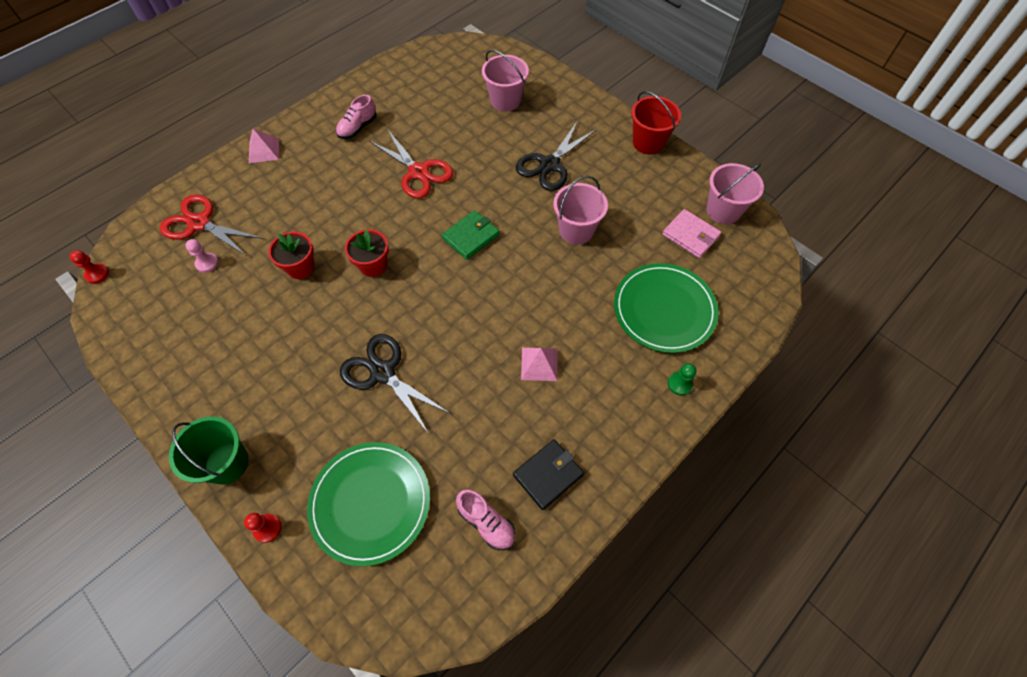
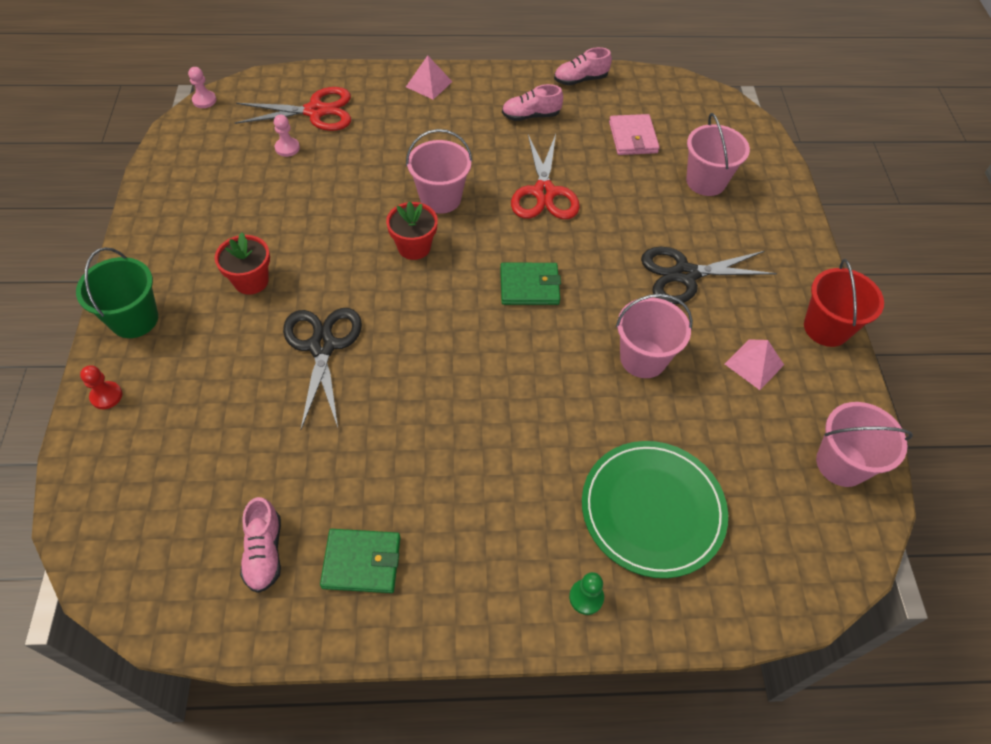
camera: 40 degrees right, 5 degrees down
red pawn [70,250,109,284] -> pink pawn [188,67,216,108]
red scissors [159,194,264,257] -> red scissors turned 105 degrees clockwise [235,87,351,131]
red flower pot [268,232,315,279] -> red flower pot moved to [215,232,270,295]
green plate [307,442,430,567] -> none
black wallet [513,439,584,510] -> green wallet [320,529,400,593]
pink pyramid [521,348,558,381] -> pink pyramid moved to [725,339,784,390]
pink wallet [662,209,721,258] -> pink wallet moved to [609,114,660,155]
none -> pink bucket [406,129,472,214]
none -> pink shoe [554,47,612,85]

